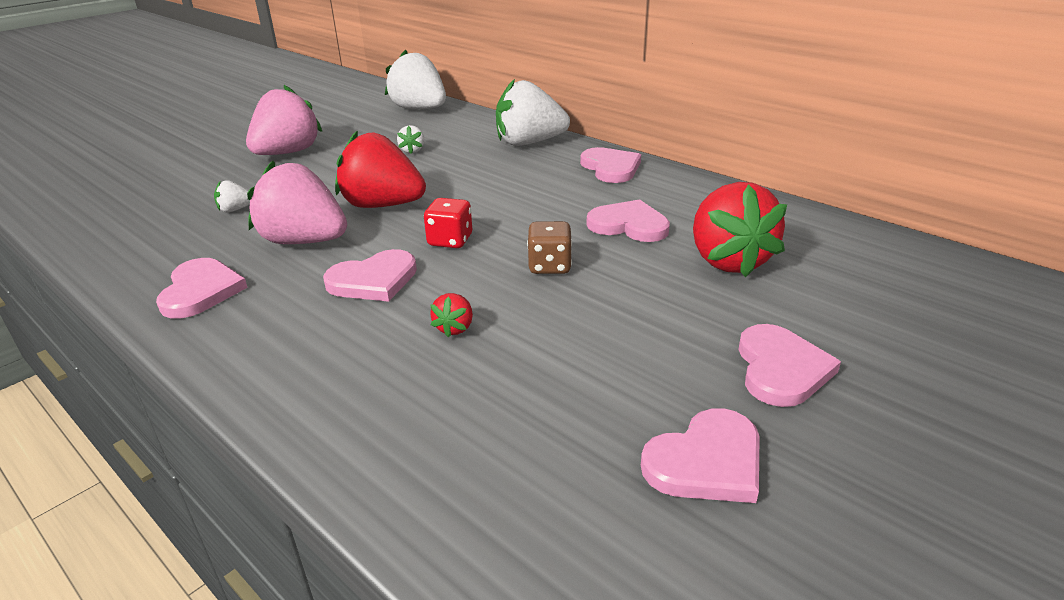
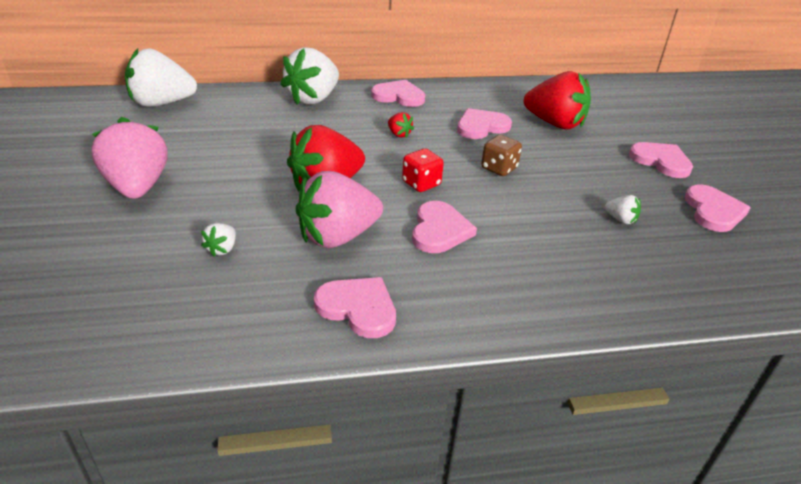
camera: 55 degrees left, 5 degrees up
white strawberry [397,125,424,154] -> white strawberry moved to [605,195,641,224]
red strawberry [430,293,473,338] -> red strawberry moved to [388,112,414,138]

